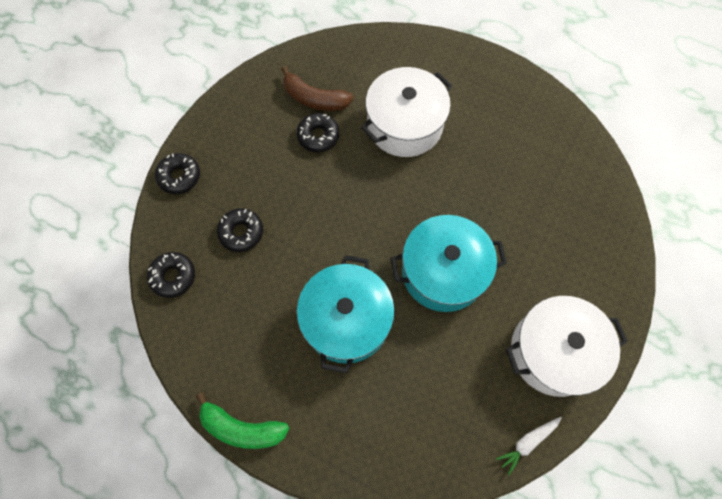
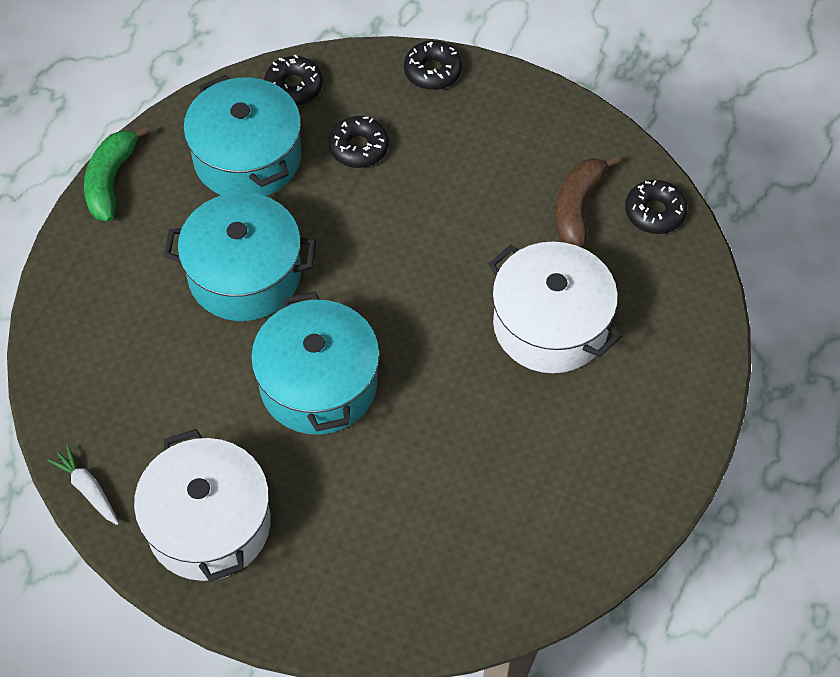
camera: 85 degrees right, 10 degrees down
black donut [296,113,339,152] -> black donut moved to [625,180,687,234]
none -> turquoise pot [183,75,301,196]

